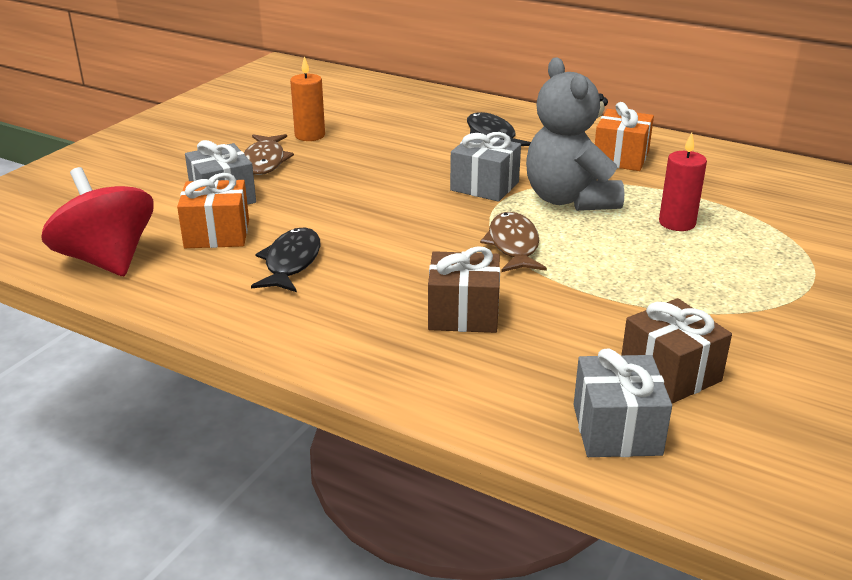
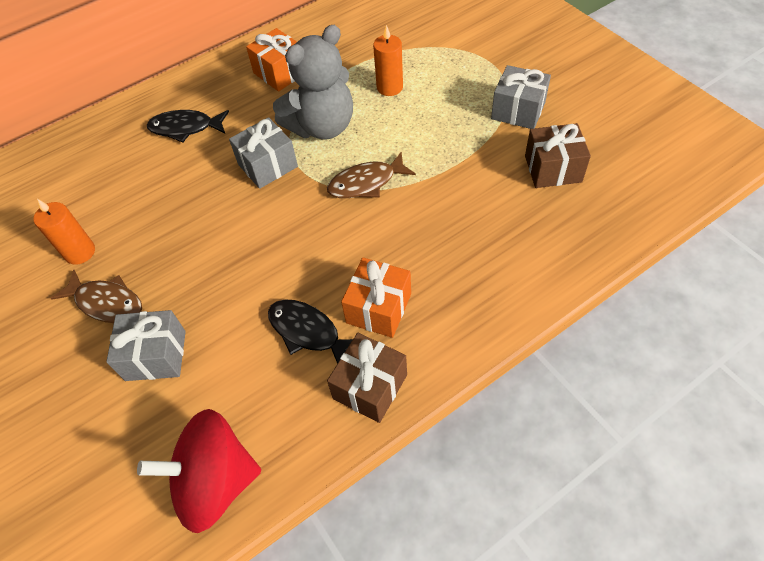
camera: 60 degrees left, 25 degrees up
orange gift [177,173,249,248] -> orange gift moved to [341,258,411,338]
brown gift [428,246,500,333] -> brown gift moved to [327,333,407,423]
brown fish [480,212,547,272] -> brown fish turned 45 degrees counterclockwise [327,151,416,198]
grey teddy bear [526,58,624,211] -> grey teddy bear turned 45 degrees counterclockwise [273,25,353,139]
grey gift [574,348,672,457] -> grey gift moved to [491,65,551,129]
red candle [659,133,707,231] -> orange candle [373,25,403,96]

